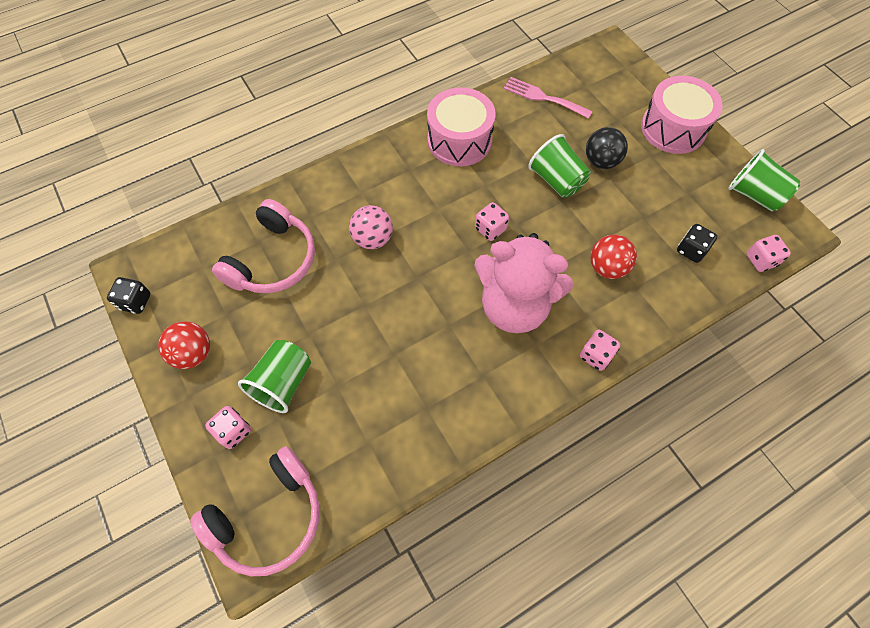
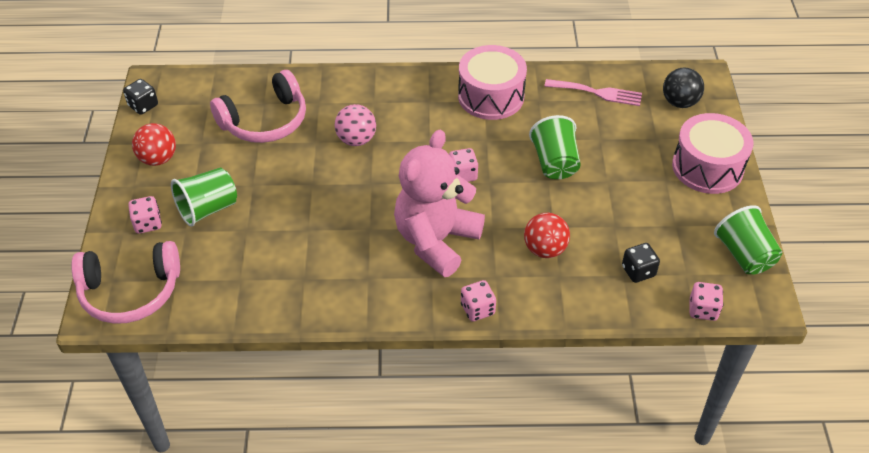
camera: 30 degrees right, 15 degrees down
pink teddy bear [474,233,573,333] -> pink teddy bear turned 75 degrees clockwise [394,130,485,277]
pink fork [504,77,593,119] -> pink fork turned 135 degrees clockwise [544,79,642,106]
black ball [586,127,628,169] -> black ball moved to [663,67,704,108]

